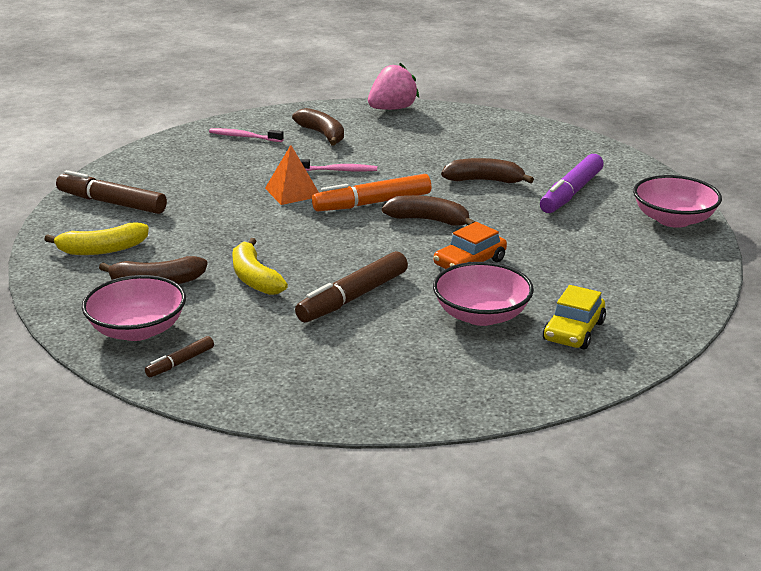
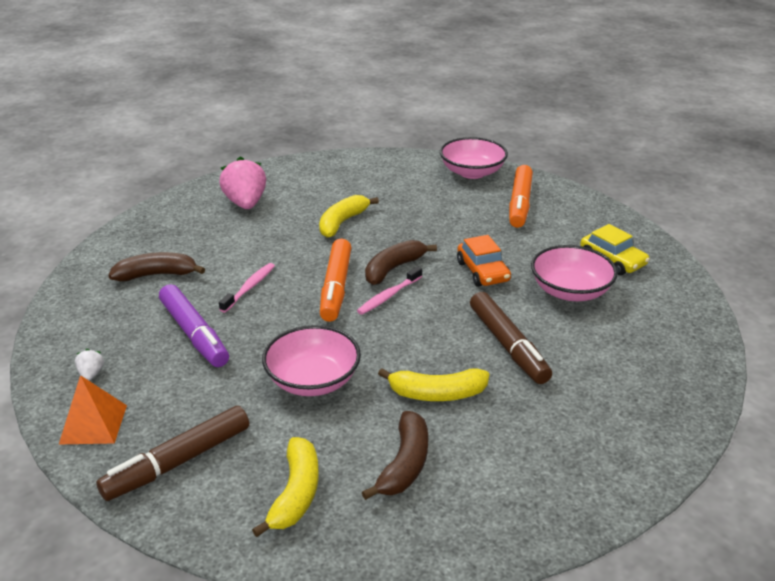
camera: 65 degrees left, 5 degrees up
pink bowl [82,275,186,341] -> pink bowl moved to [262,325,361,396]
brown marker [145,336,214,377] -> none
pink toothbrush [209,128,284,142] -> pink toothbrush moved to [357,266,422,315]
orange pyramid [265,145,319,205] -> orange pyramid moved to [59,375,127,444]
pink strawberry [368,63,419,110] -> pink strawberry moved to [219,157,266,209]
brown banana [441,158,534,184] -> yellow banana [319,195,379,238]
purple marker [540,154,604,213] -> purple marker moved to [159,284,229,367]
none -> white strawberry [75,349,104,381]
none -> orange marker [509,165,533,228]

